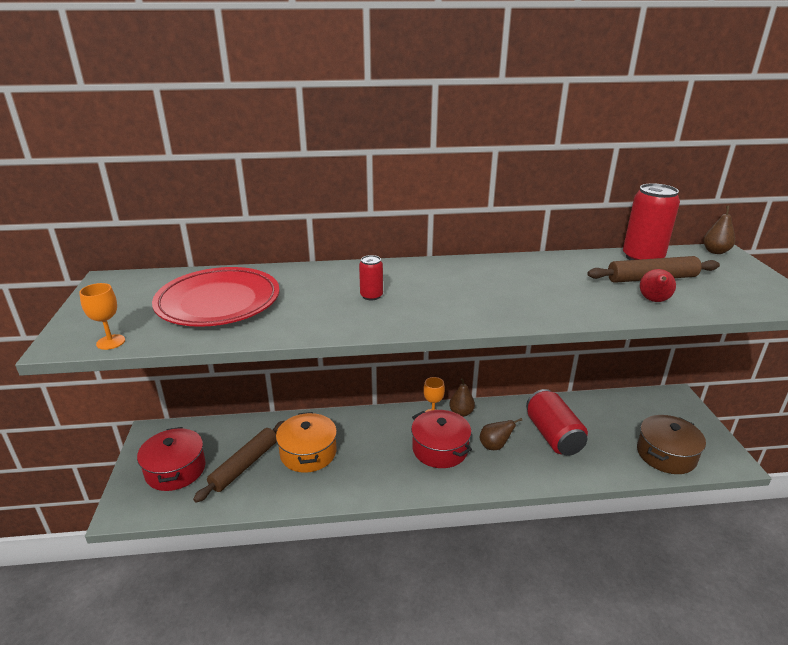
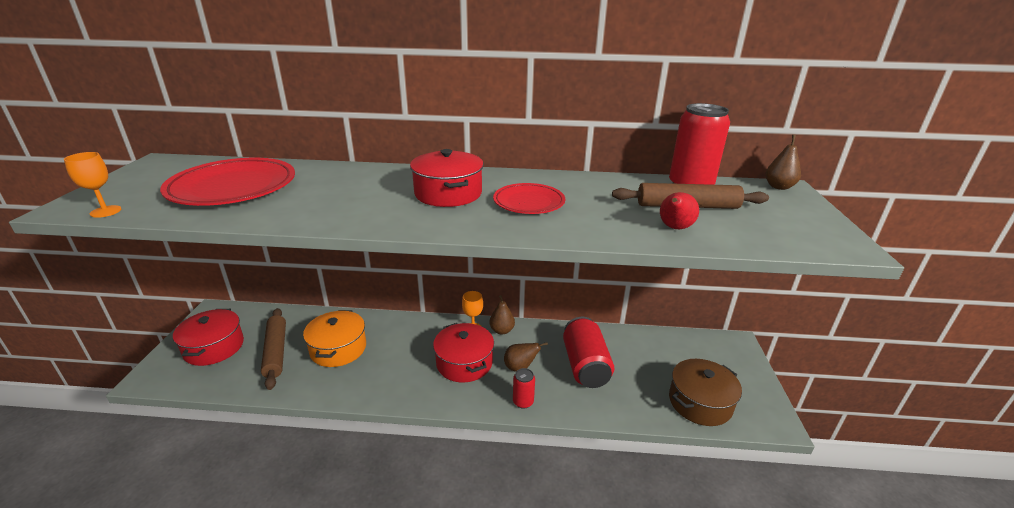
camera: 10 degrees right, 0 degrees up
brown rolling pin [193,421,284,503] -> brown rolling pin turned 60 degrees counterclockwise [261,308,286,390]
red can [359,255,383,301] -> red can moved to [513,368,535,409]
none -> red pot [410,149,484,207]
none -> red plate [493,183,565,214]

